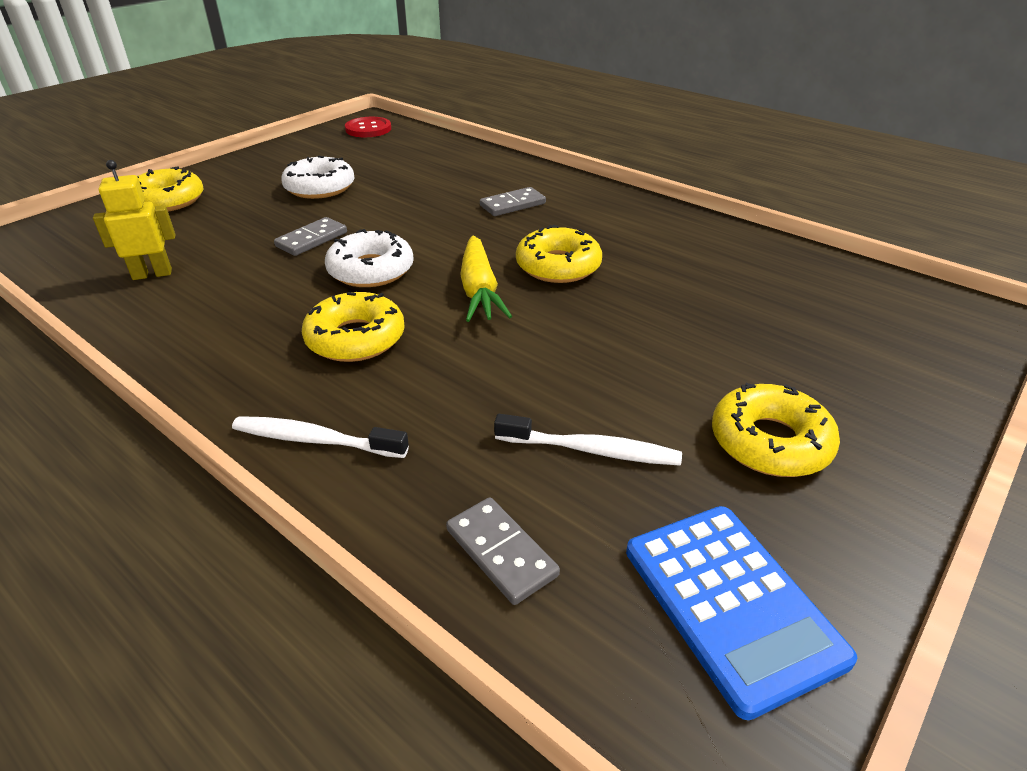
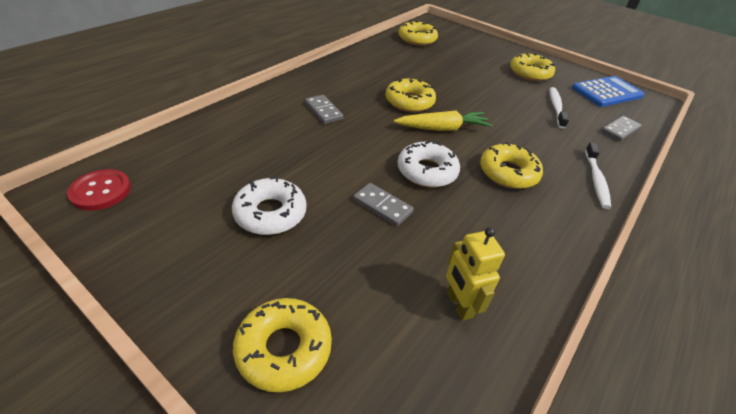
camera: 95 degrees left, 5 degrees up
none -> yellow donut [398,21,438,46]

